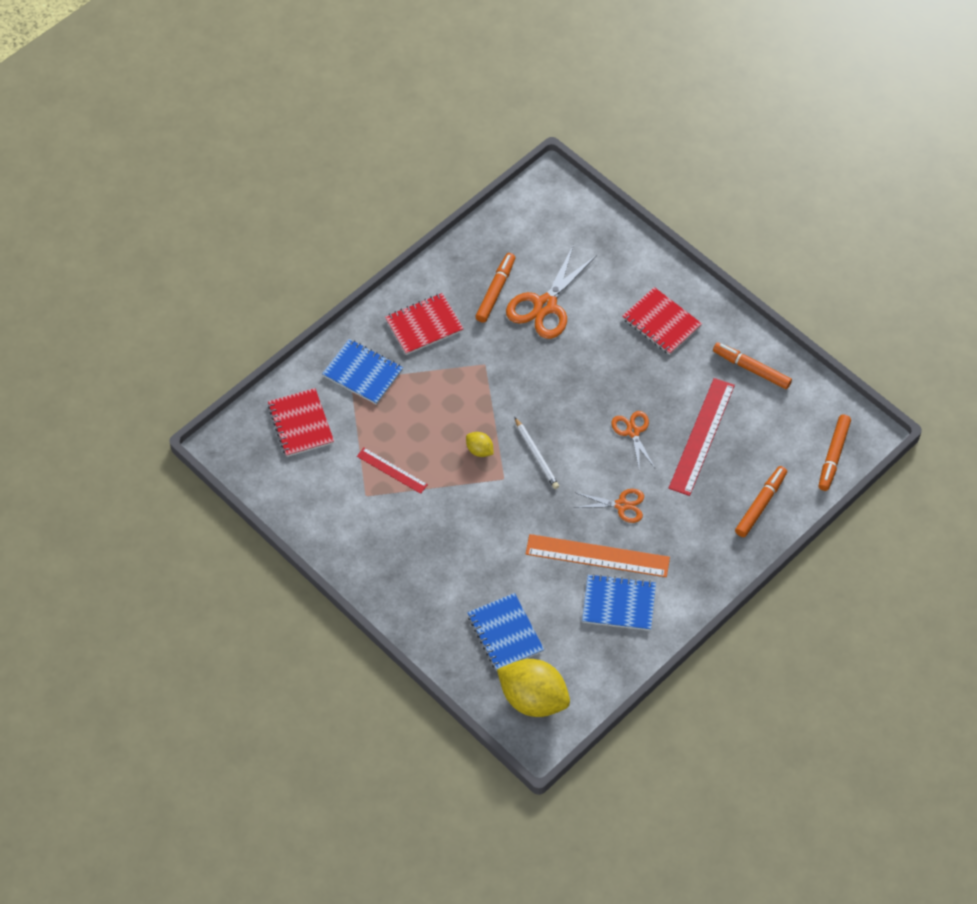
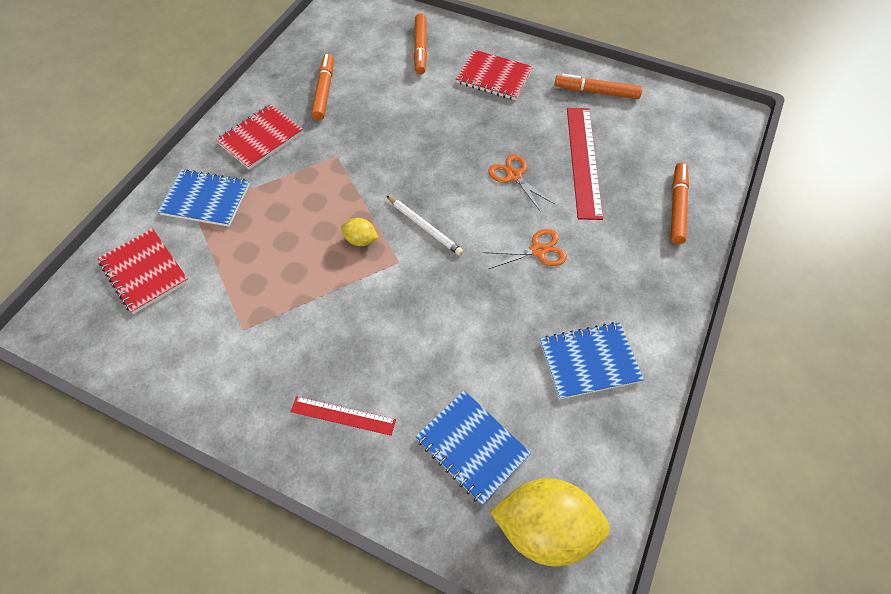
camera: 20 degrees left, 0 degrees up
red ruler [357,448,428,494] -> red ruler moved to [290,396,396,436]
orange scissors [506,244,597,339] -> none
orange ruler [526,534,670,577] -> none
orange marker [818,415,851,491] -> orange marker moved to [414,13,427,74]

